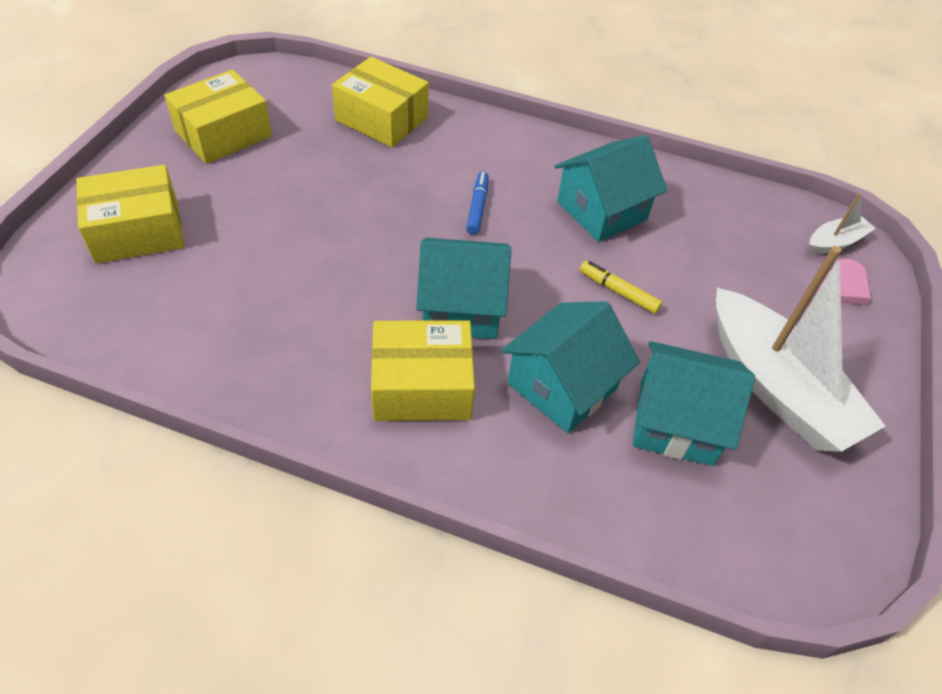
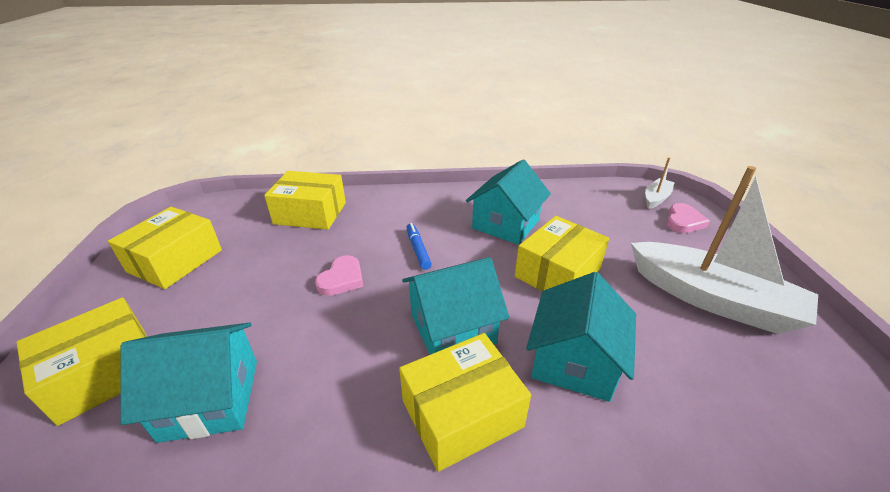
camera: 20 degrees left, 15 degrees down
yellow marker [580,261,662,314] -> yellow box [515,216,609,291]
turquoise house [632,341,755,466] -> turquoise house moved to [120,323,257,443]
none -> pink heart [315,255,364,296]

